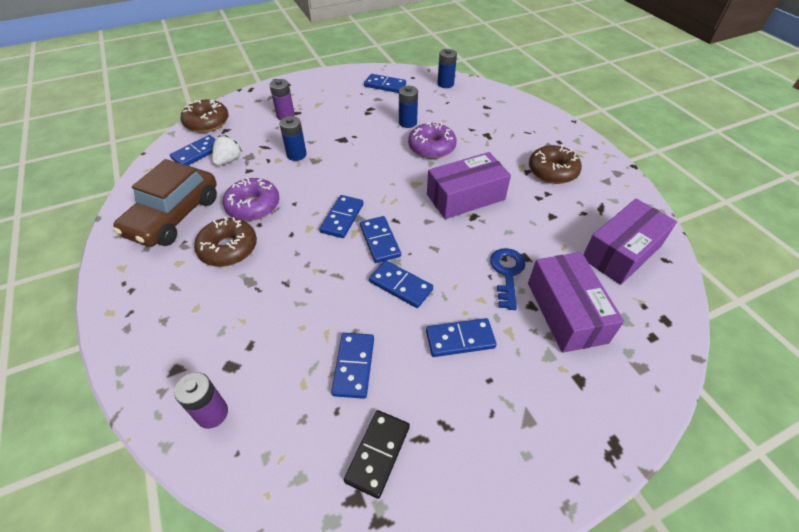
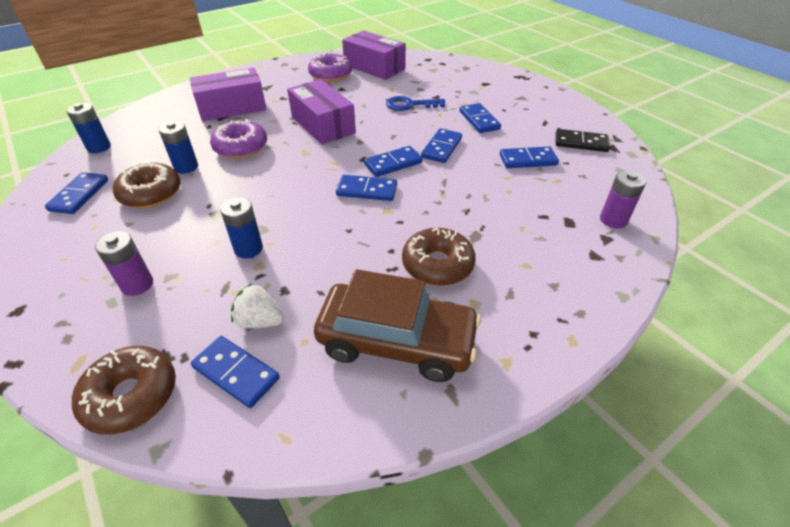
camera: 100 degrees left, 5 degrees down
purple donut [223,177,279,221] -> purple donut moved to [308,53,352,82]
purple box [528,252,624,353] -> purple box moved to [190,68,266,121]
brown donut [529,145,582,184] -> brown donut moved to [113,162,180,208]

